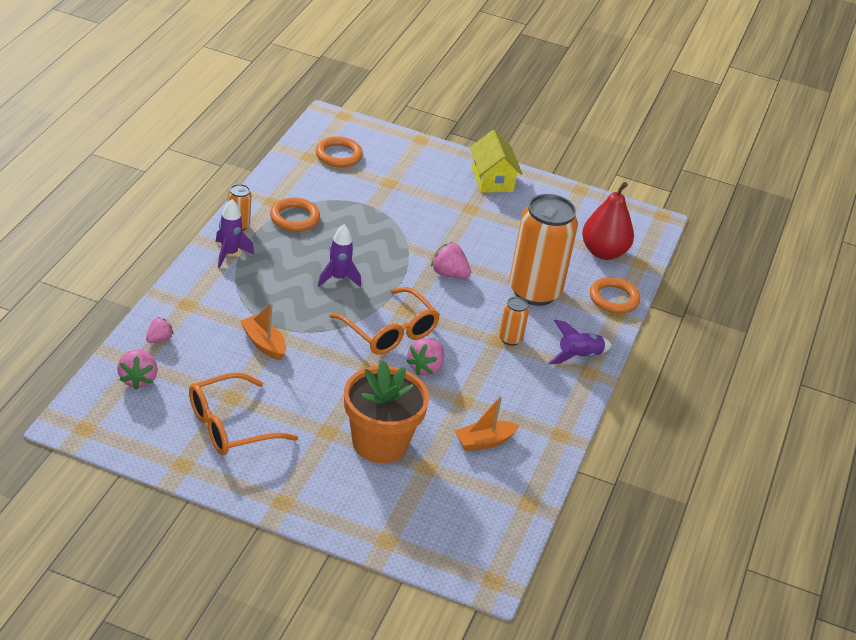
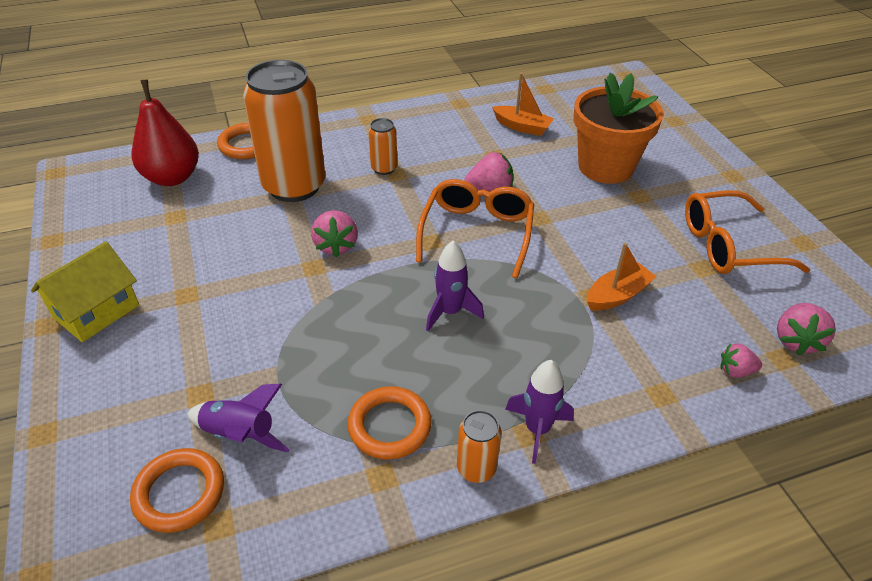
camera: 125 degrees left, 5 degrees up
pink strawberry [117,349,158,389] -> pink strawberry turned 150 degrees clockwise [777,303,836,355]
orange glasses [189,372,298,455] -> orange glasses turned 150 degrees clockwise [685,190,810,274]
orange boat [240,303,286,360] -> orange boat turned 135 degrees counterclockwise [587,243,657,311]
purple rocket [549,320,612,364] -> purple rocket moved to [187,384,290,452]

